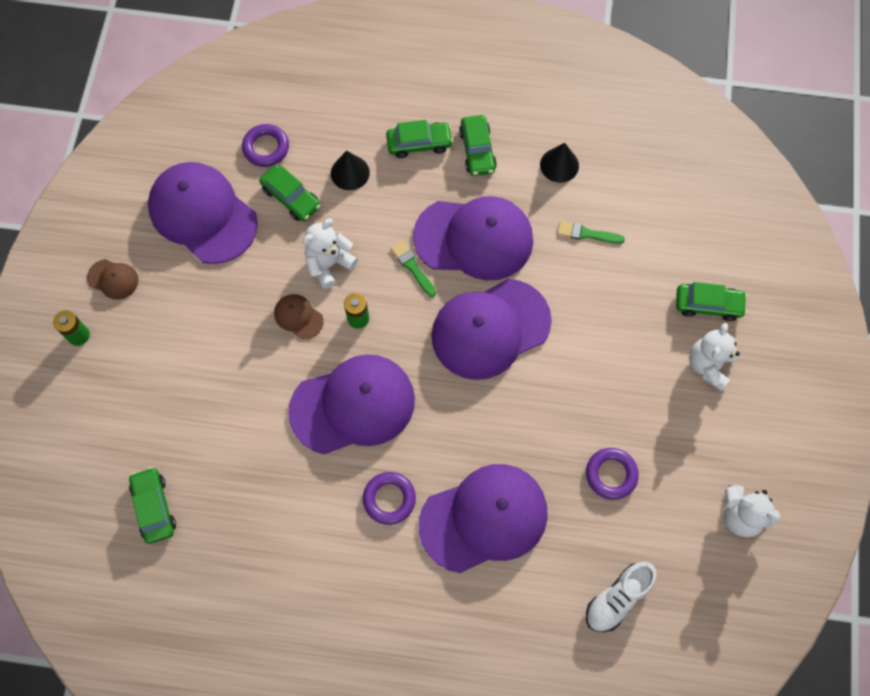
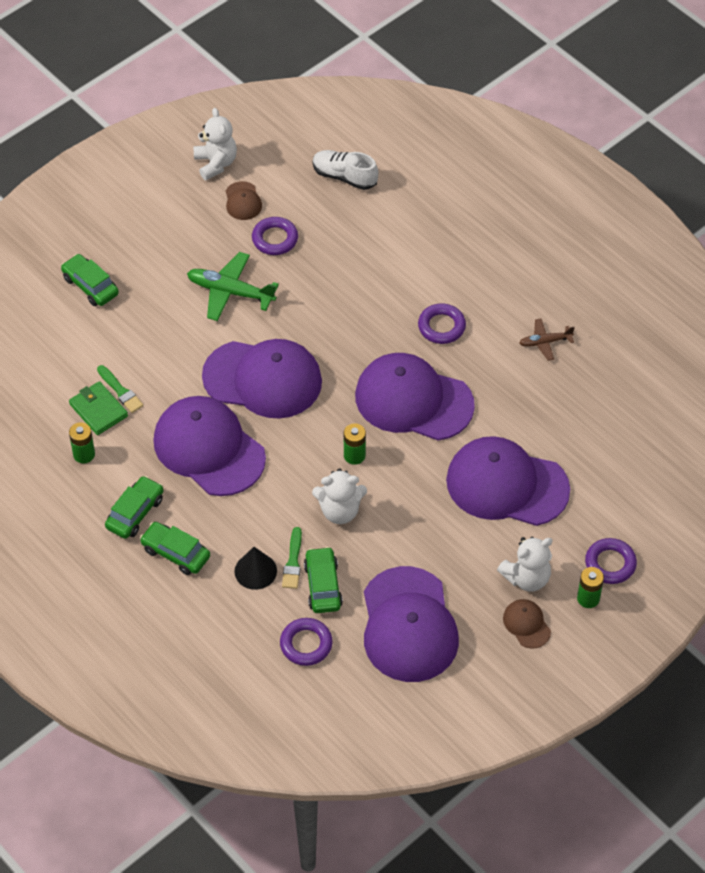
camera: 140 degrees left, 15 degrees down
green car [129,467,176,544] -> none
brown cap [274,294,324,339] -> brown cap moved to [226,181,262,220]
green brush [391,241,436,297] -> green brush moved to [282,527,302,589]
purple cap [419,464,548,573] -> purple cap moved to [446,436,570,526]
black cone [540,143,579,183] -> green battery [69,422,95,463]
white shoe [586,562,657,632] -> white shoe turned 150 degrees counterclockwise [313,150,379,190]
white teddy bear [689,323,740,391] -> white teddy bear moved to [497,537,553,592]
none -> green wallet [69,381,128,435]
none -> green plane [187,252,279,321]
none -> brown plane [519,318,575,361]
none -> purple ring [585,538,637,584]

